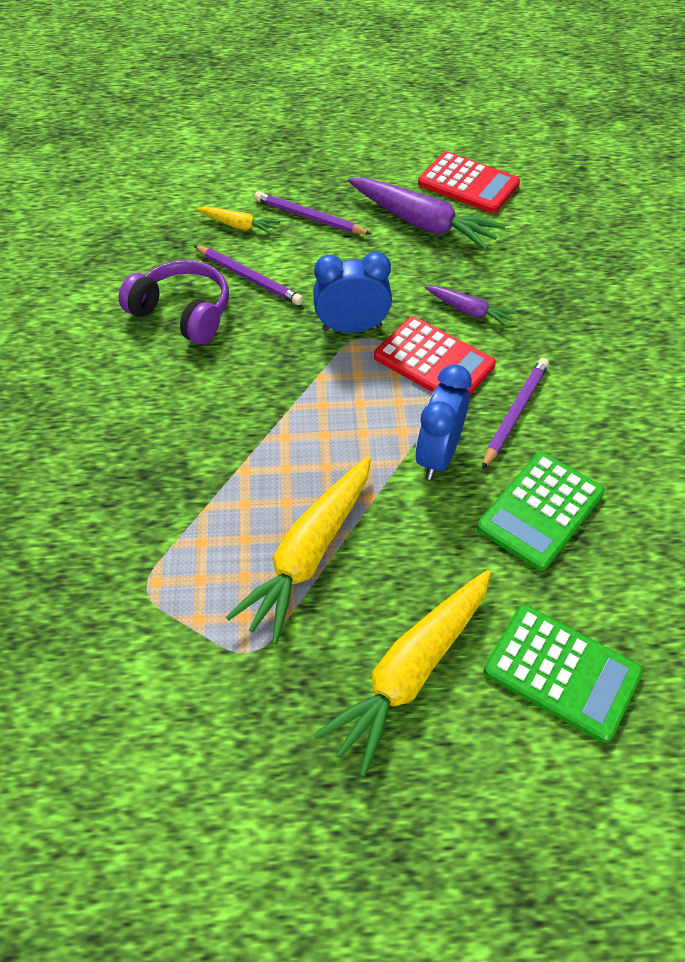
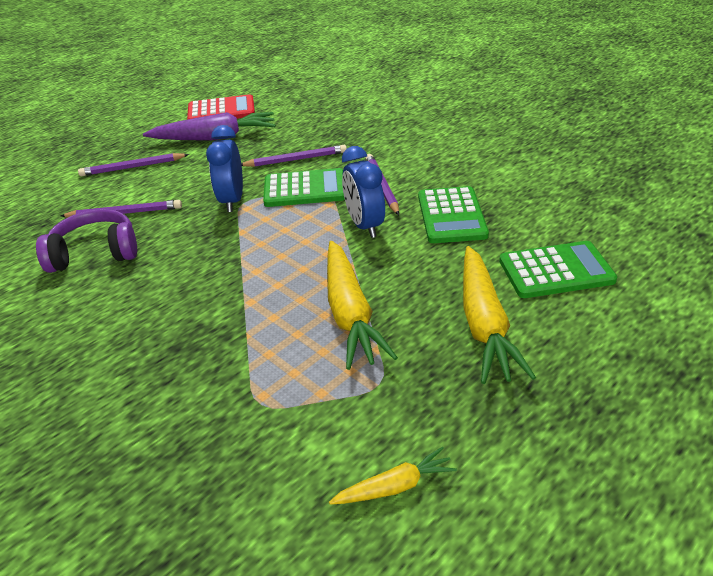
camera: 40 degrees left, 15 degrees down
yellow carrot [196,207,280,235] -> yellow carrot moved to [329,447,457,505]
blue clock [313,252,392,333] -> blue clock turned 45 degrees counterclockwise [206,125,243,212]
red calculator [374,317,496,395] -> green calculator [263,168,345,207]
purple carrot [425,286,517,328] -> purple pencil [241,145,347,167]

